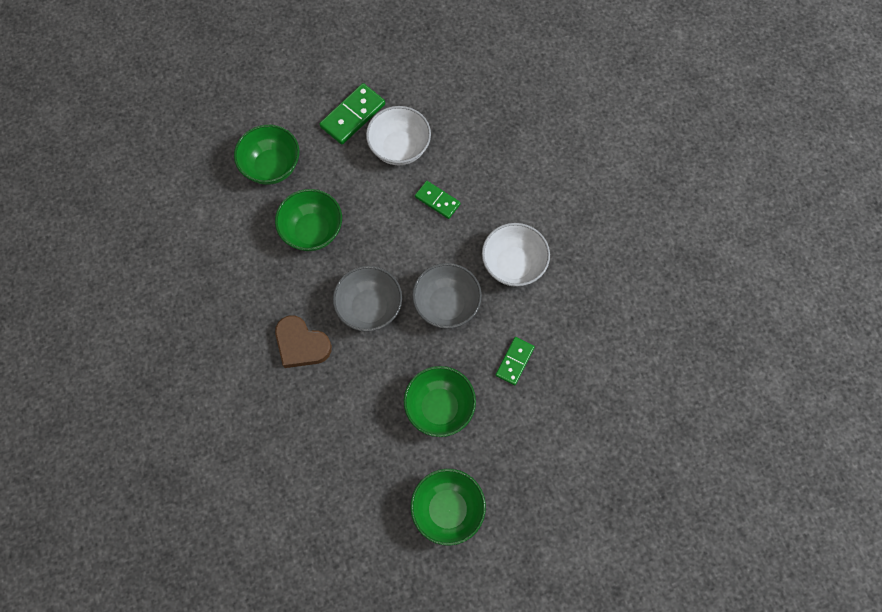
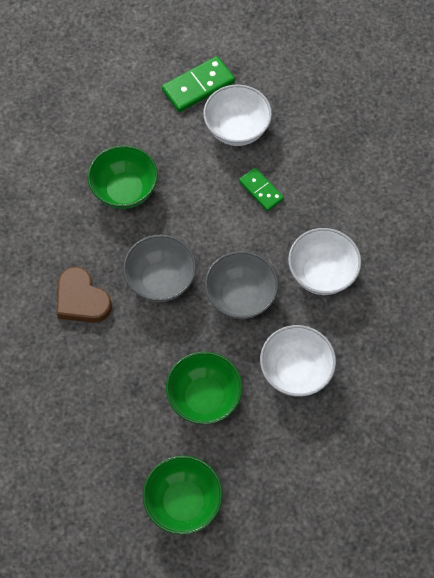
camera: 15 degrees right, 5 degrees down
green bowl [234,125,299,185] -> none
green domino [495,337,535,385] -> white bowl [260,325,336,397]

